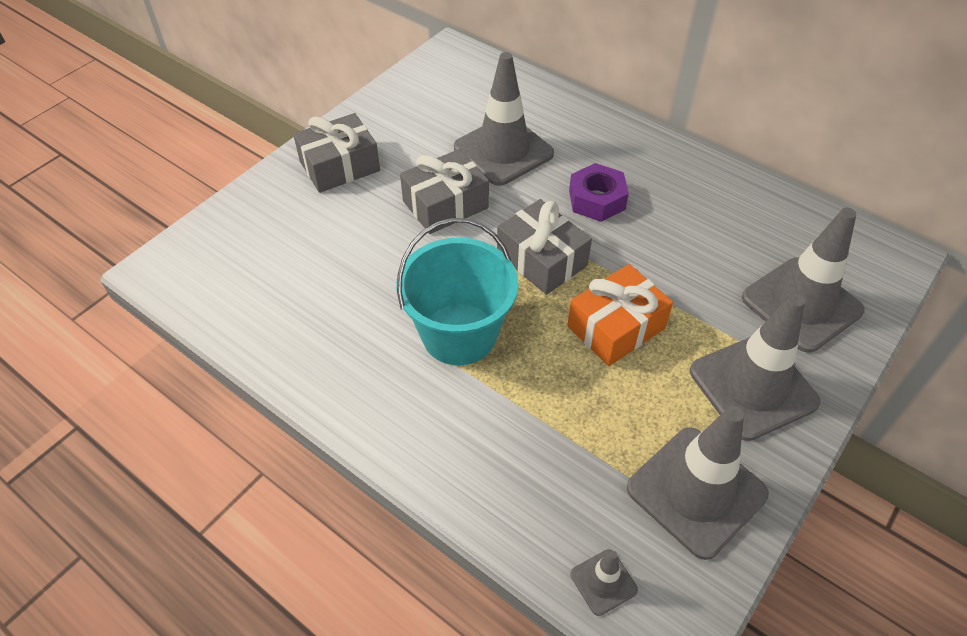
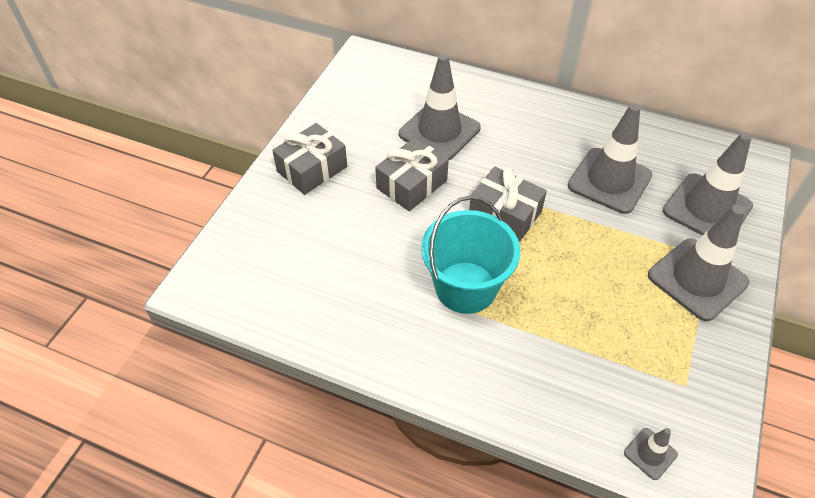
camera: 15 degrees left, 0 degrees up
orange gift [567,264,673,366] -> none
purple nut [569,163,629,222] -> none
grey traffic cone [627,406,769,560] -> grey traffic cone moved to [568,104,652,214]

